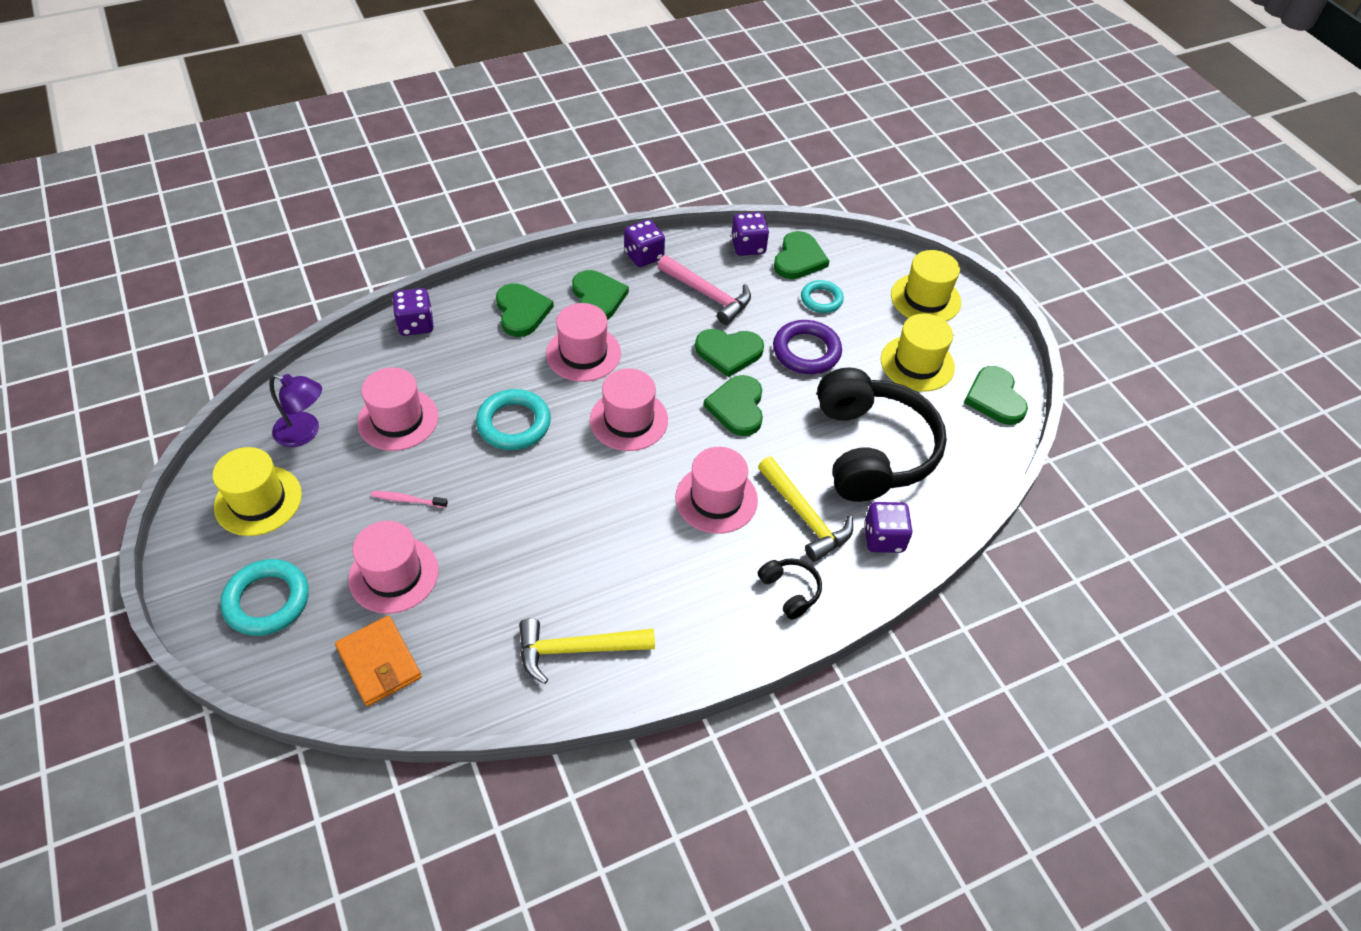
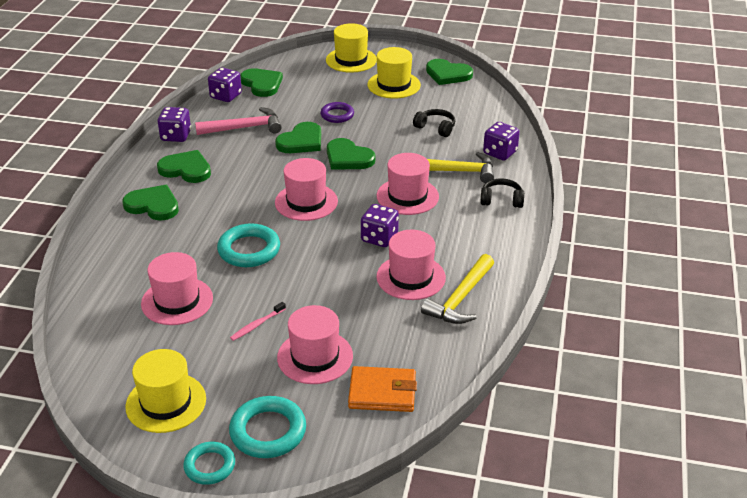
camera: 50 degrees left, 15 degrees down
purple lamp [269,374,322,447] -> none
purple dice [392,288,434,336] -> purple dice moved to [361,204,399,247]
pink hat [546,303,621,382] -> pink hat moved to [376,230,446,300]
purple ring [773,320,842,374] -> purple ring [320,102,354,123], size x0.65
turquoise ring [801,280,844,313] -> turquoise ring moved to [183,442,235,485]
black headphones [817,368,947,502] -> black headphones [413,109,455,137], size x0.41

